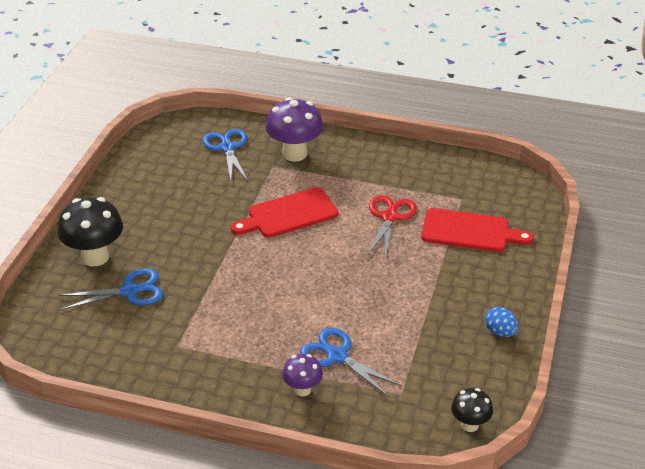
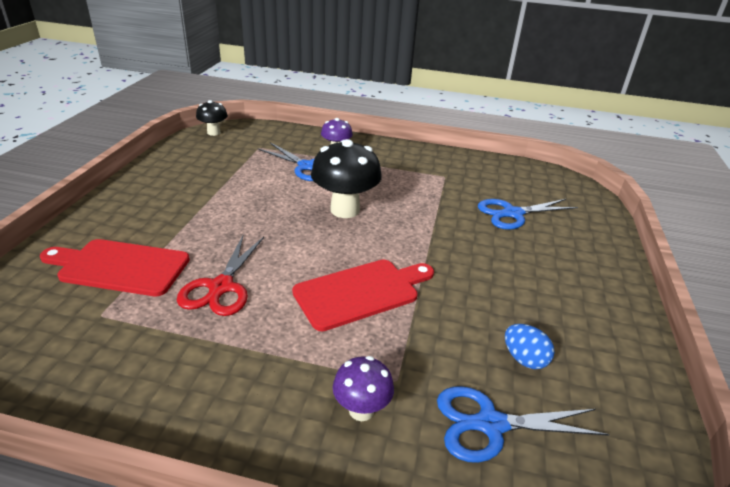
camera: 175 degrees right, 5 degrees down
black mushroom [58,197,123,267] -> black mushroom moved to [311,139,382,218]
blue scissors [203,129,248,181] -> blue scissors turned 105 degrees clockwise [437,386,609,463]
purple mushroom [265,97,323,162] -> purple mushroom [333,356,394,421], size x0.55
blue egg [485,307,518,337] -> blue egg moved to [505,324,554,369]

